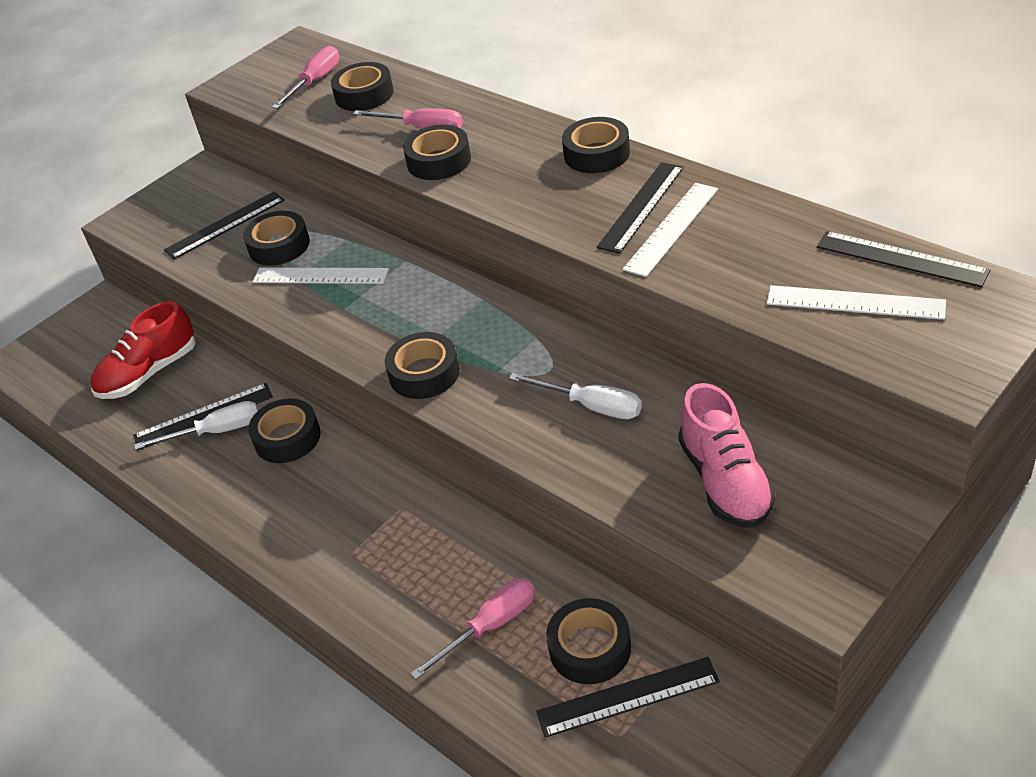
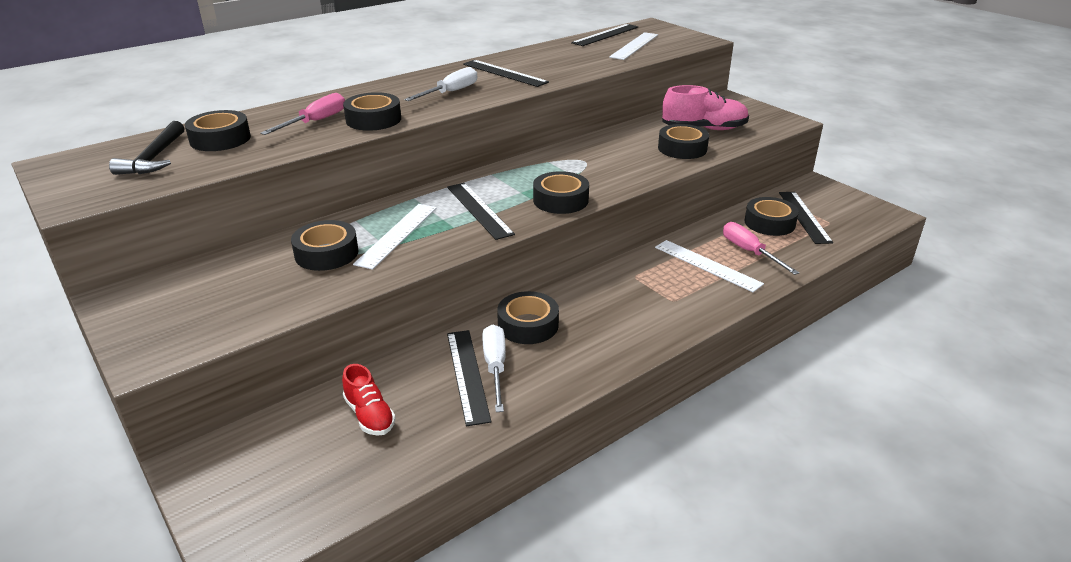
camera: 85 degrees left, 10 degrees down
red shoe [90,301,195,399] -> red shoe [342,364,396,436], size x0.62
black ruler [164,192,285,259] -> black ruler moved to [447,183,515,240]
pink screwdriver [272,46,339,109] -> black hammer [109,121,184,175]
white screwdriver [509,373,642,419] -> white screwdriver moved to [404,67,477,101]
black tape [562,117,630,173] -> black tape moved to [658,124,709,159]
white ruler [623,183,718,277] -> white ruler moved to [655,240,764,292]

